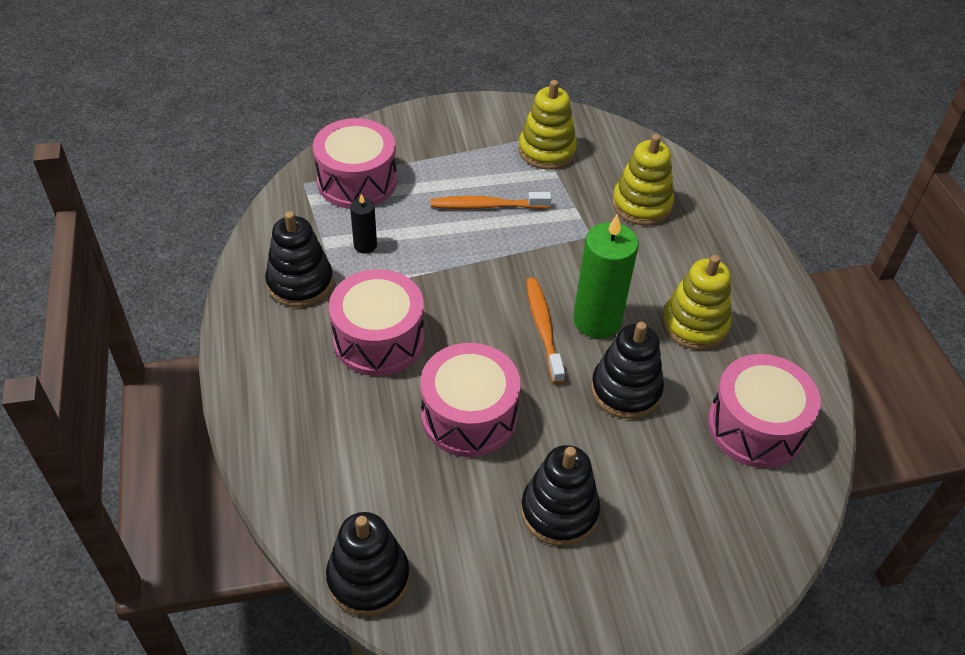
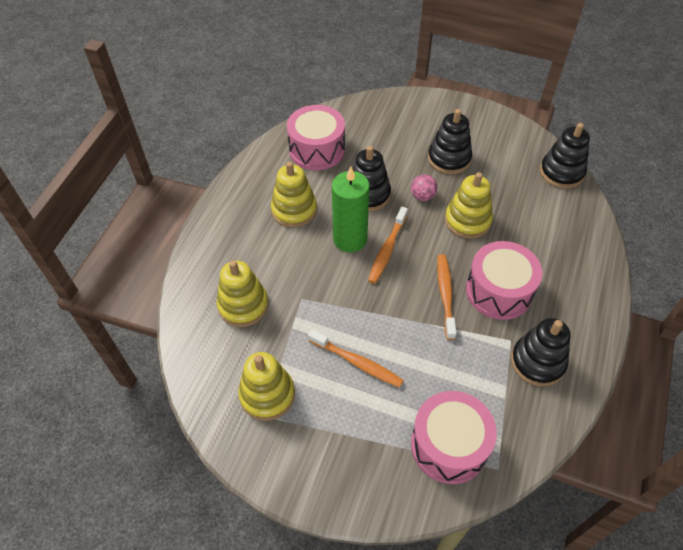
camera: 145 degrees left, 5 degrees up
black candle [350,194,377,254] -> none
pink drum [421,343,521,457] -> yellow stacking toy [445,172,493,239]
none -> pink ball [411,174,438,201]
none -> orange toothbrush [437,254,456,340]

